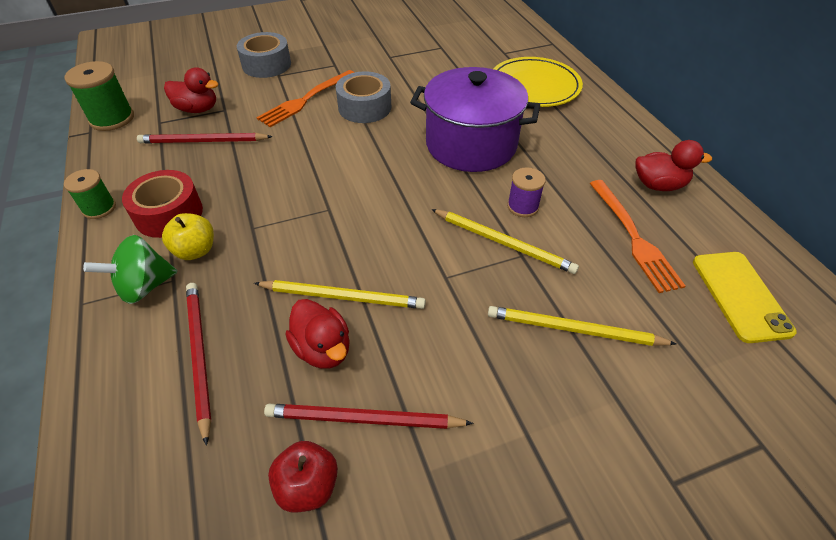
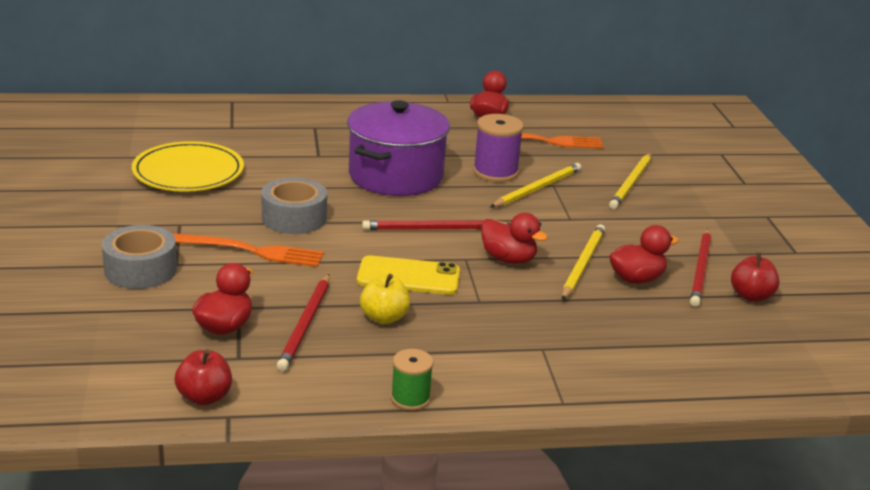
camera: 80 degrees left, 20 degrees down
green spool [64,61,134,131] -> red apple [174,349,232,406]
green spinning top [83,235,178,304] -> none
red tape [122,170,203,238] -> none
yellow apple [162,213,214,260] -> yellow apple moved to [360,274,410,324]
red pencil [186,283,211,446] -> red pencil moved to [362,220,510,230]
orange fork [256,70,355,127] -> orange fork turned 45 degrees counterclockwise [173,233,324,267]
yellow plate [493,57,583,107] -> yellow plate moved to [132,141,244,192]
purple spool [507,167,546,217] -> purple spool [473,114,524,182], size x1.59
yellow phone [693,252,797,343] -> yellow phone moved to [357,255,460,295]
none -> red duck [481,213,548,264]

